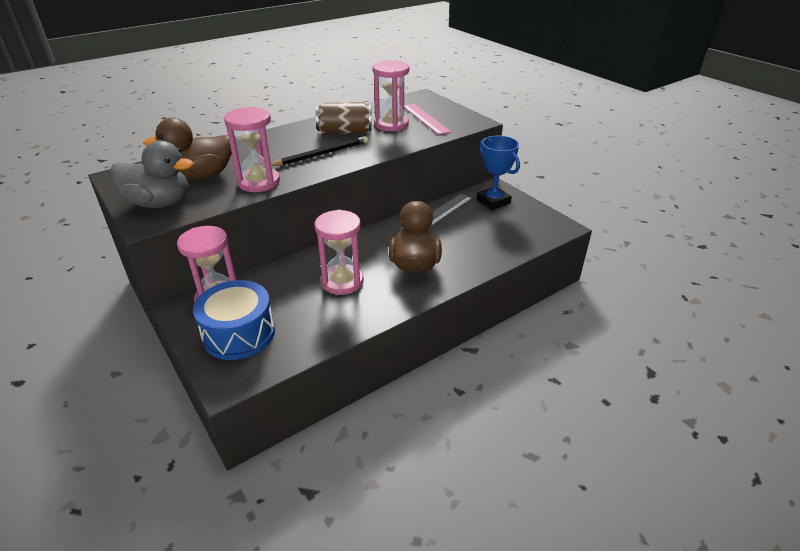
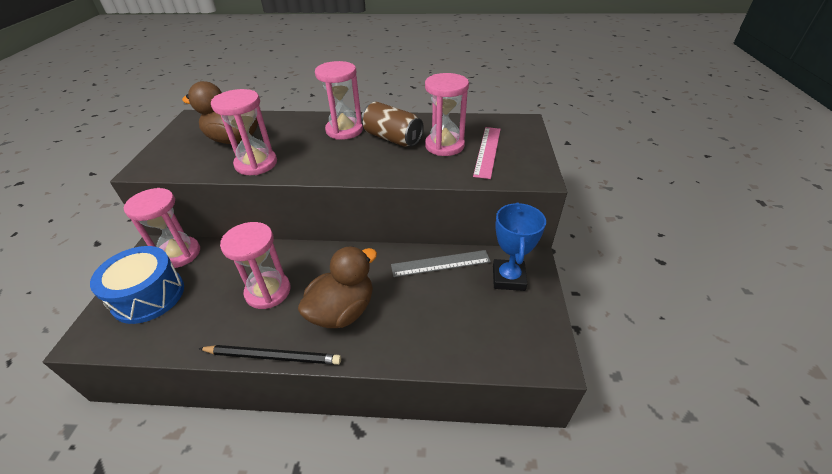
camera: 40 degrees right, 5 degrees up
grey duck [110,141,194,208] -> none
black pencil [271,136,368,166] -> black pencil moved to [198,345,341,365]
none -> pink hourglass [315,61,363,140]

